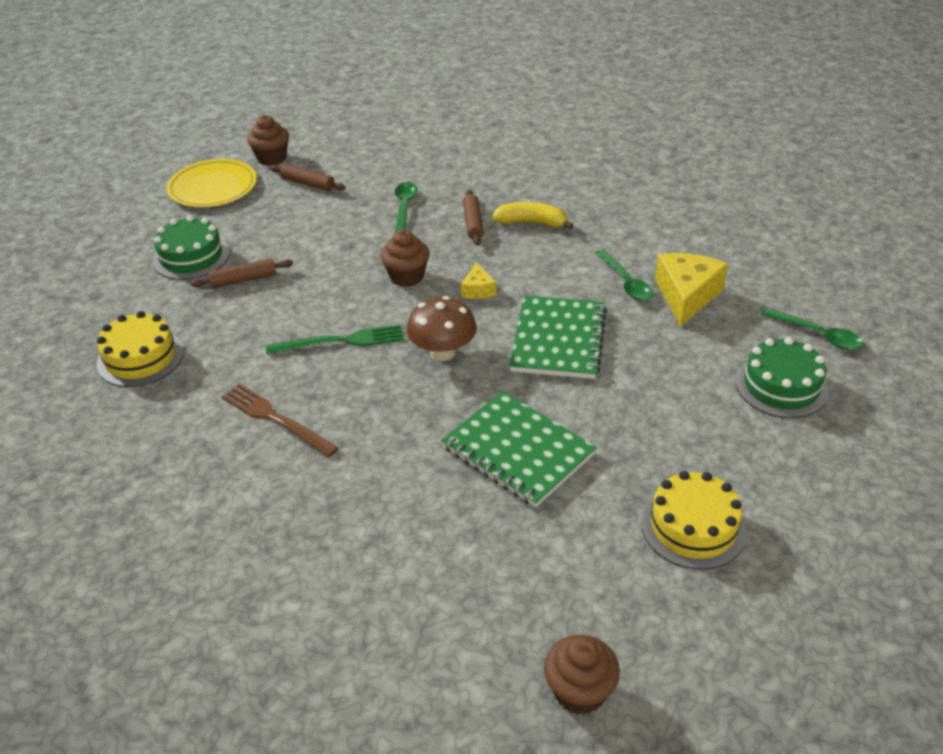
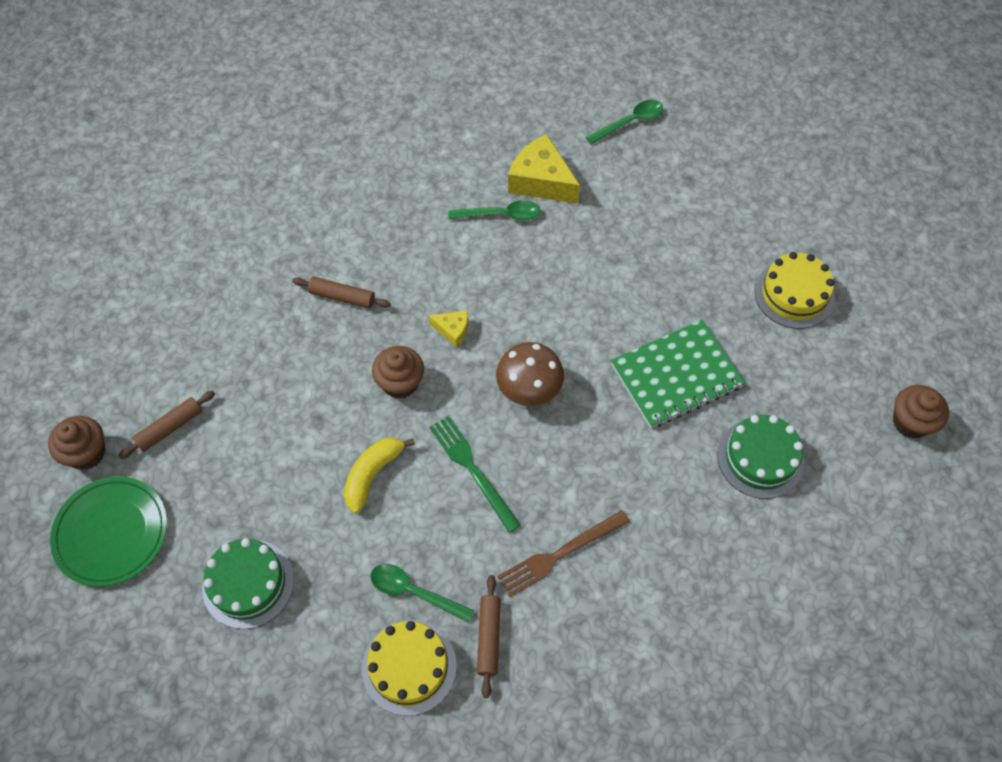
camera: 70 degrees left, 20 degrees up
yellow plate [166,159,257,207] -> green plate [50,477,167,587]
brown rolling pin [191,258,293,288] -> brown rolling pin moved to [477,575,501,698]
green fork [266,325,404,354] -> green fork turned 45 degrees counterclockwise [429,416,521,533]
green spoon [395,182,418,233] -> green spoon moved to [370,564,474,623]
yellow banana [492,202,574,229] -> yellow banana moved to [344,437,415,513]
green notebook [509,296,607,379] -> none
green cake [736,337,829,418] -> green cake moved to [717,415,804,499]

